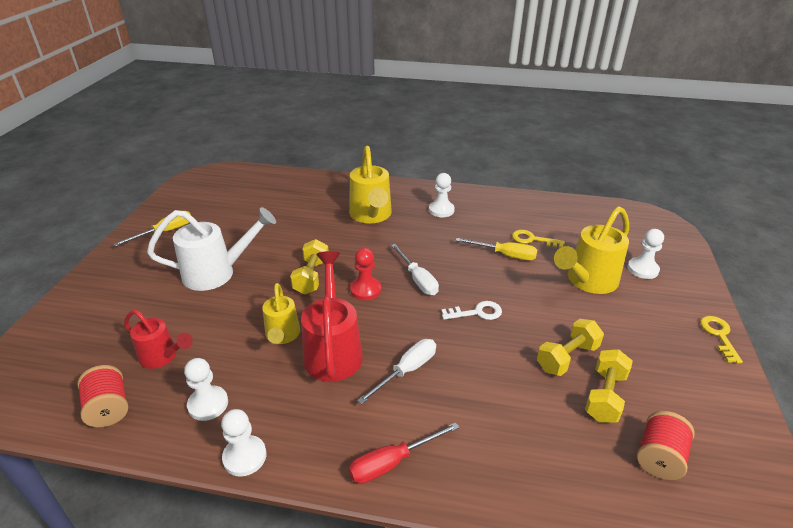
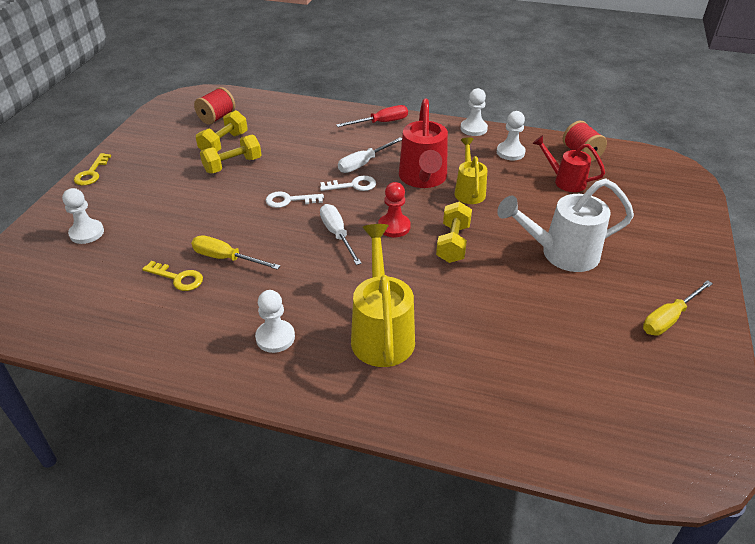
camera: 175 degrees left, 5 degrees up
yellow watering can [554,206,629,294] -> none
none -> white key [320,176,376,191]

